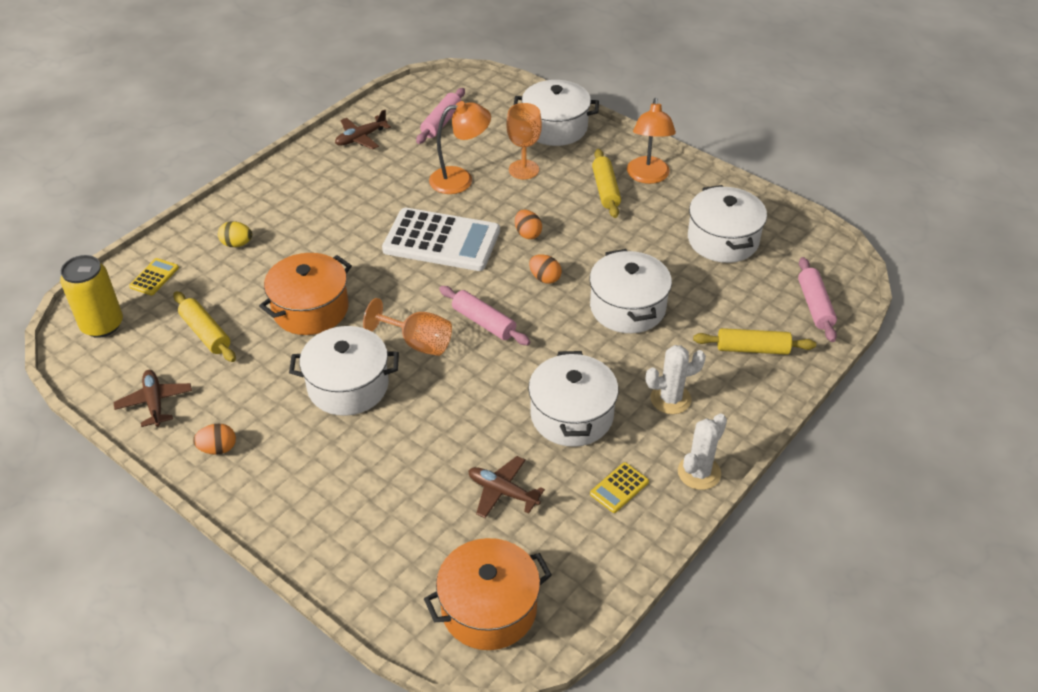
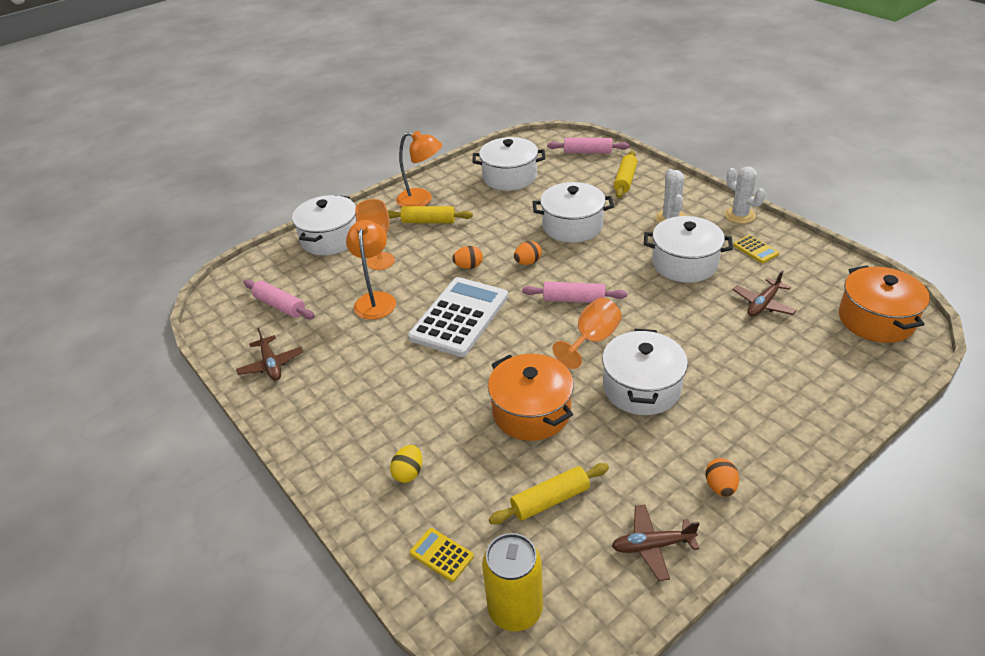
camera: 75 degrees left, 5 degrees down
pink rolling pin [439,286,530,345] -> pink rolling pin turned 45 degrees clockwise [522,282,627,303]

